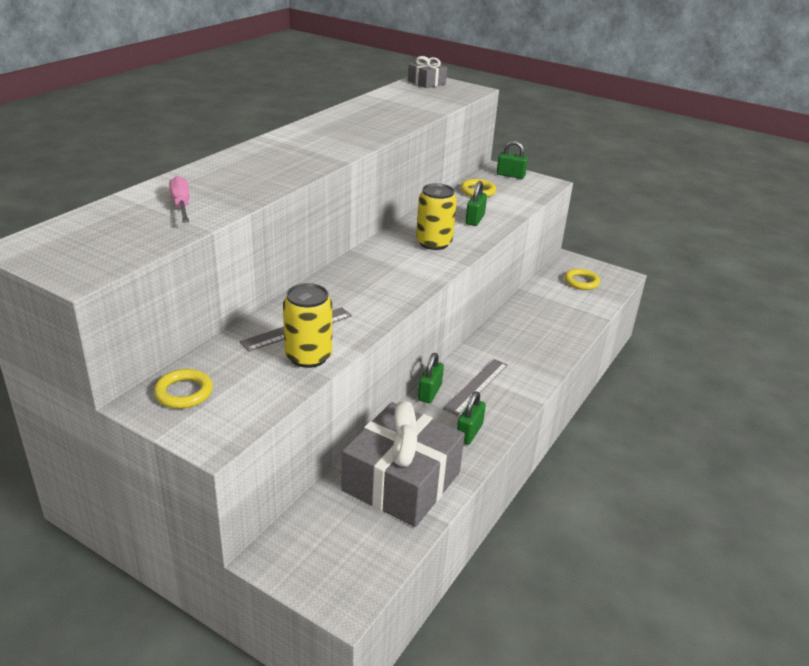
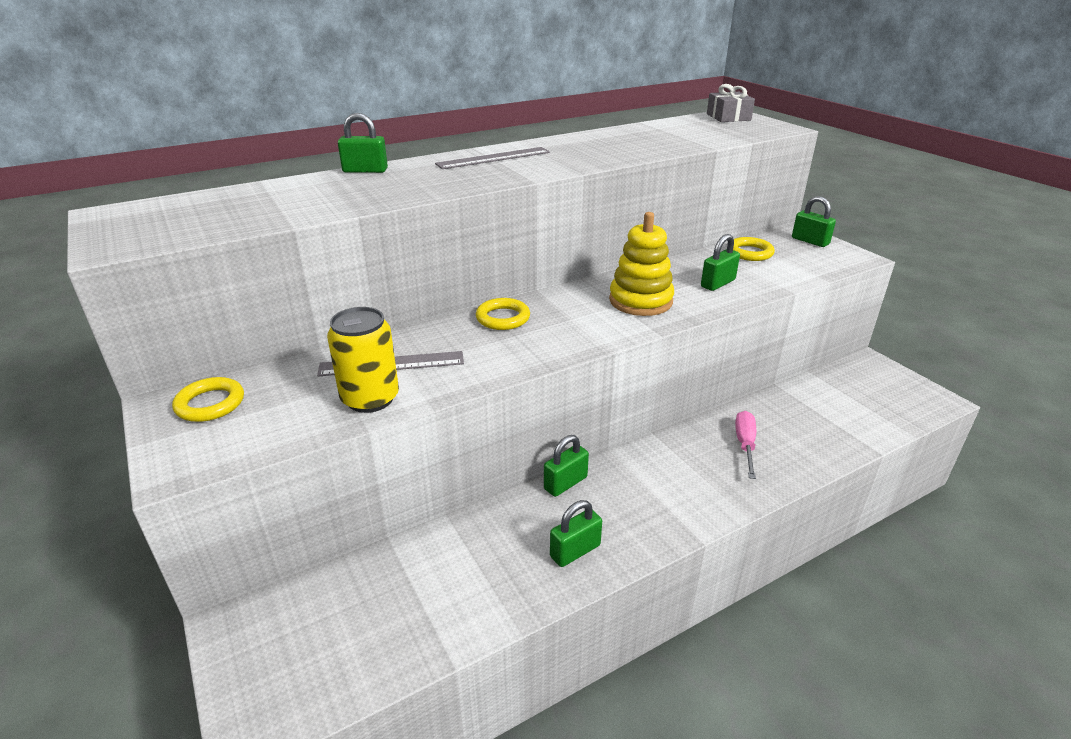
camera: 30 degrees right, 0 degrees up
pink screwdriver [169,176,190,223] -> pink screwdriver moved to [735,411,756,479]
grey gift [341,401,465,527] -> none
yellow can [416,183,457,250] -> yellow stacking toy [609,212,674,316]
grey ruler [443,359,508,416] -> grey ruler moved to [435,147,550,169]
yellow ring [564,269,600,290] -> yellow ring moved to [476,298,530,330]
none -> green padlock [338,113,388,173]

